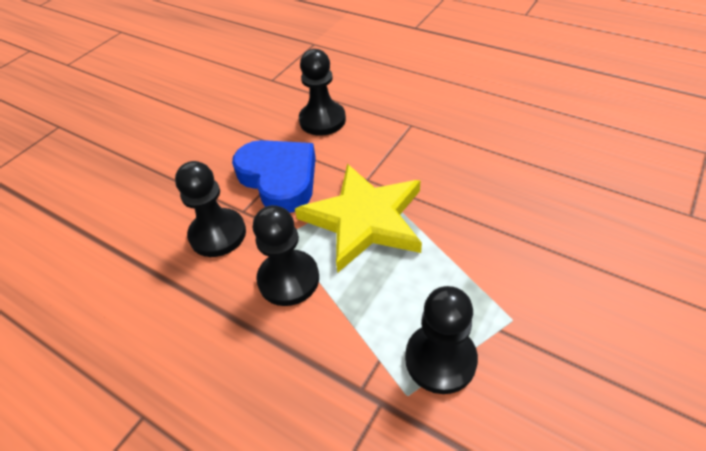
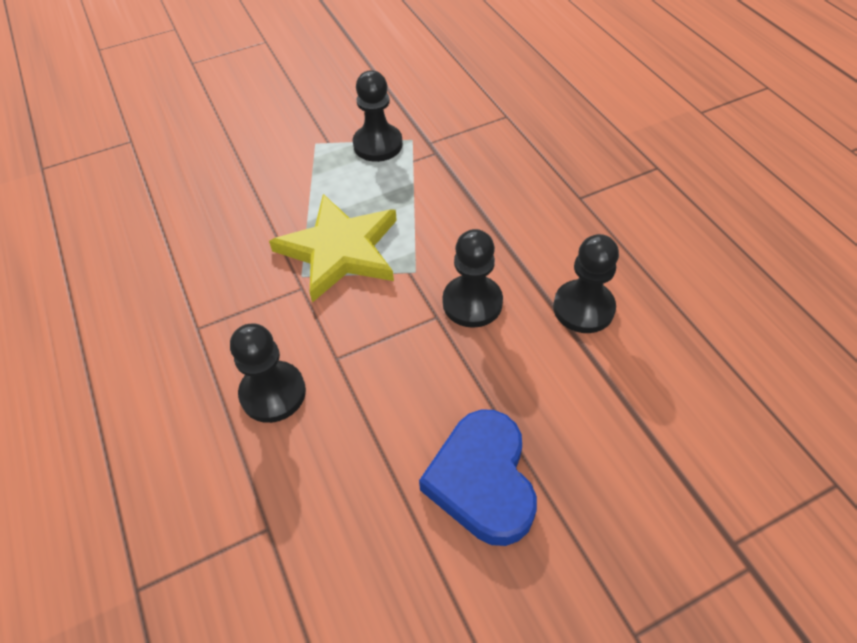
camera: 150 degrees left, 5 degrees up
blue heart [232,140,316,213] -> blue heart moved to [419,409,537,546]
black pawn [253,205,319,306] -> black pawn moved to [553,234,619,333]

